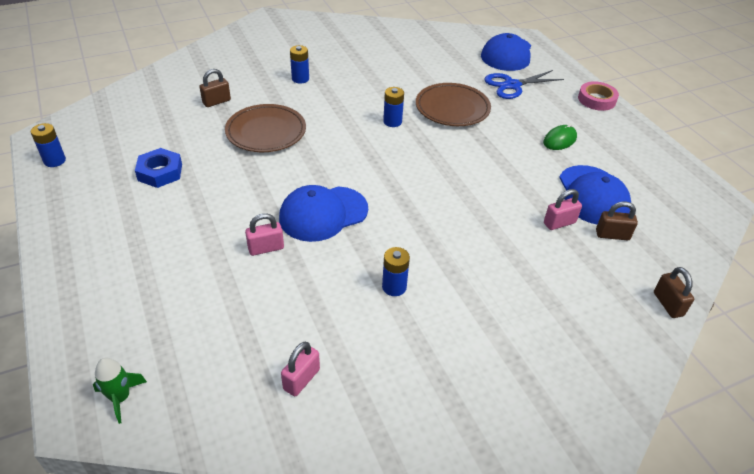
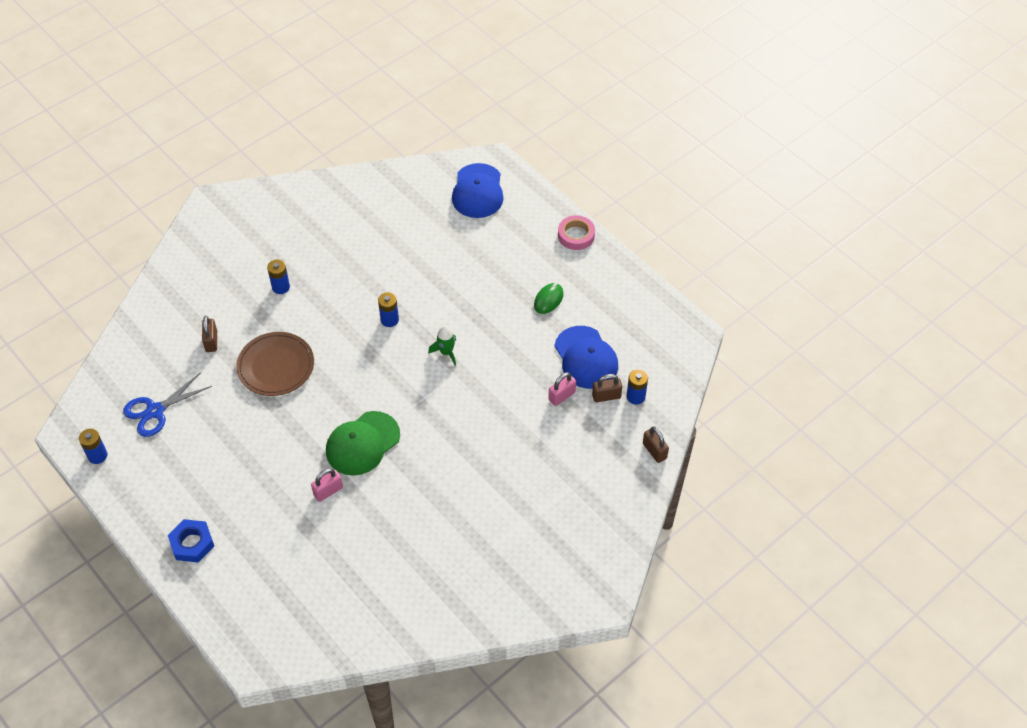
camera: 15 degrees left, 10 degrees up
green rocket [93,358,147,424] -> green rocket moved to [428,326,456,366]
blue nut [135,148,182,188] -> blue nut moved to [168,519,214,563]
brown padlock [199,69,231,107] -> brown padlock turned 45 degrees counterclockwise [202,316,217,352]
blue cap [279,185,368,242] -> green cap [326,411,400,476]
pink padlock [281,342,320,396] -> none
blue battery [382,247,410,296] -> blue battery moved to [627,369,648,405]
brown plate [416,83,491,126] -> none
blue scissors [484,70,564,99] -> blue scissors moved to [123,372,212,437]

